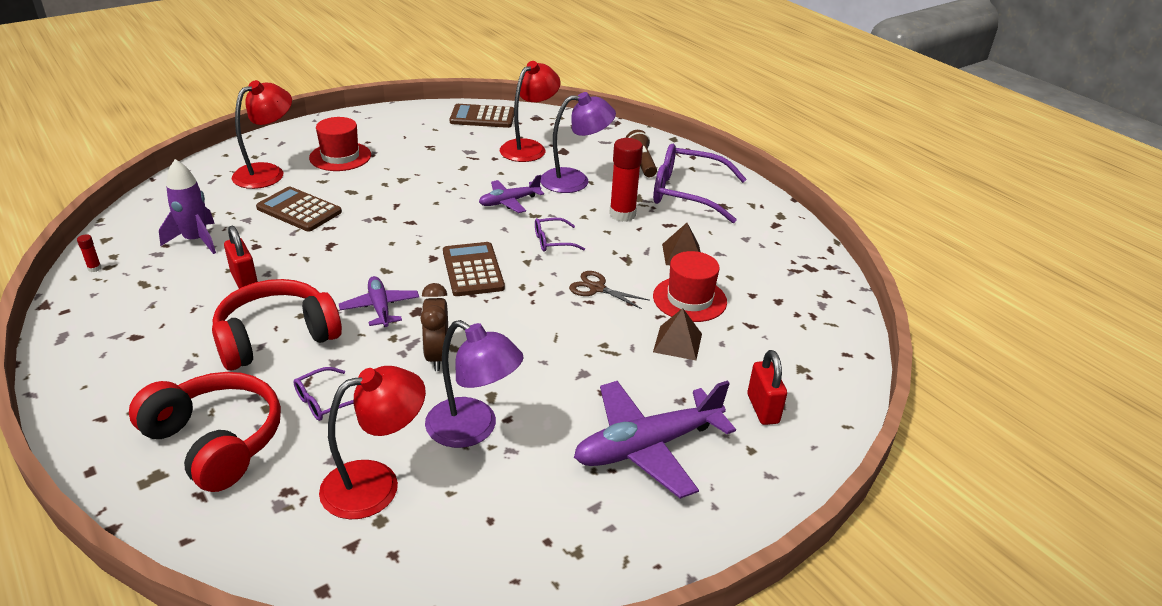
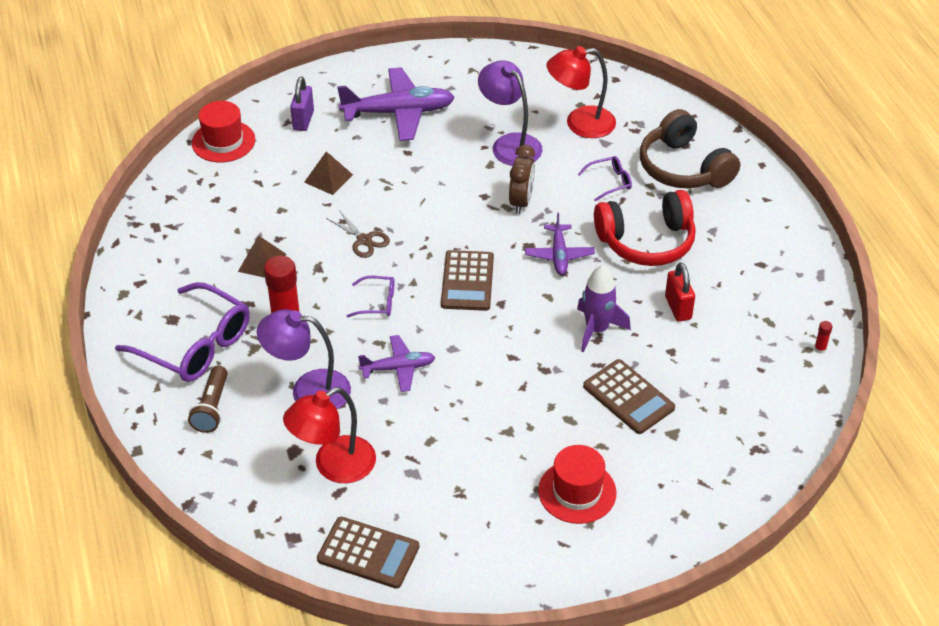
camera: 160 degrees left, 10 degrees up
red headphones [129,372,281,492] -> brown headphones [640,109,740,188]
purple rocket [159,159,216,254] -> purple rocket moved to [577,265,631,352]
red lamp [232,80,292,189] -> none
red hat [653,251,727,322] -> red hat moved to [192,101,255,163]
red padlock [747,350,787,425] -> purple padlock [290,77,314,131]

